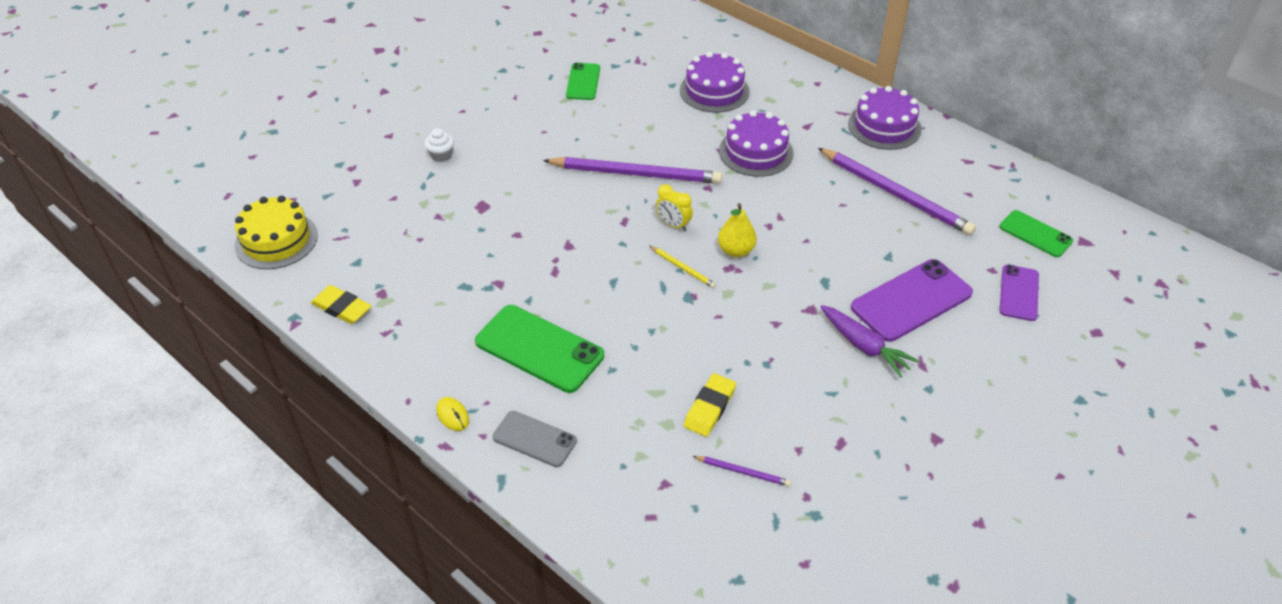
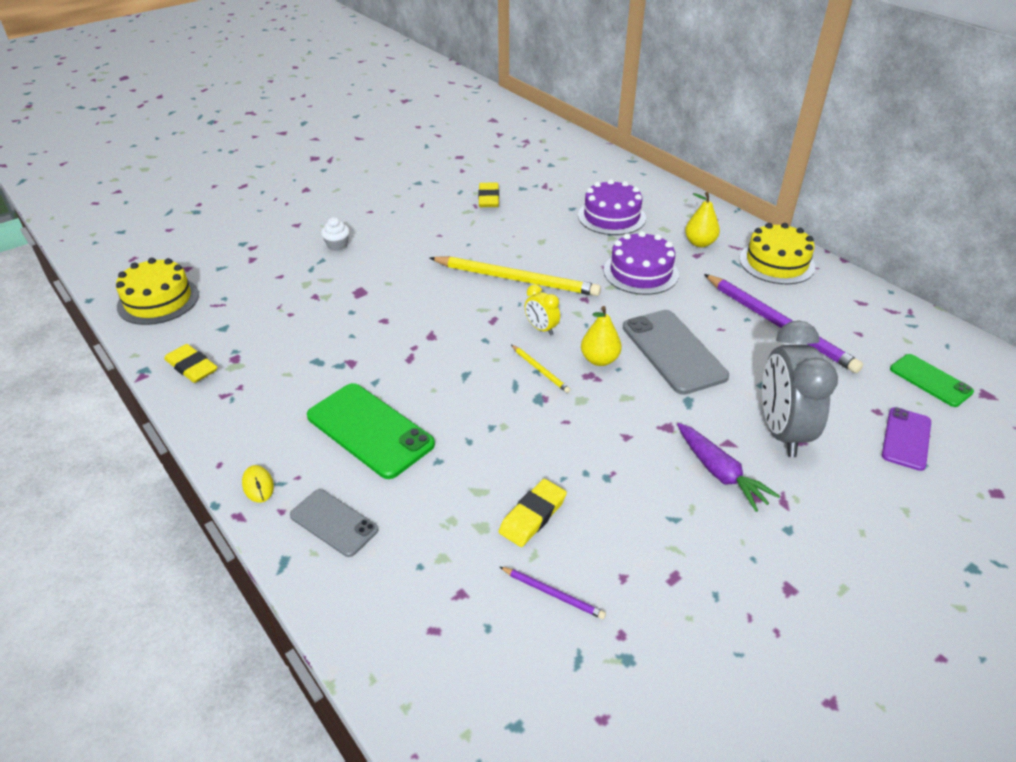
camera: 10 degrees right, 5 degrees down
purple pencil [543,157,722,184] -> yellow pencil [430,256,601,296]
green phone [566,63,600,100] -> yellow eraser [478,183,499,207]
purple cake [848,86,922,150] -> yellow cake [739,223,815,284]
purple phone [851,259,973,342] -> grey clock [762,321,838,457]
none -> grey phone [623,310,729,395]
none -> yellow pear [685,192,720,247]

